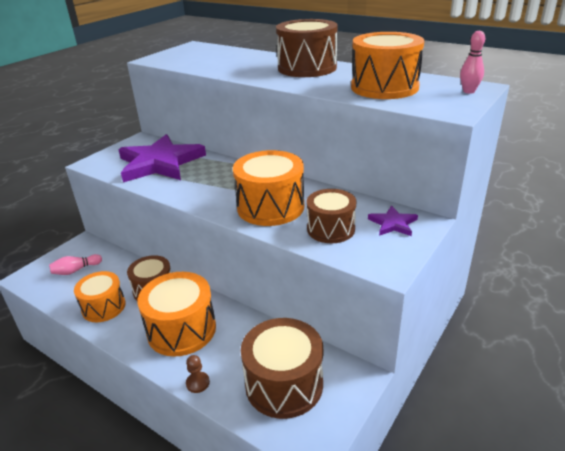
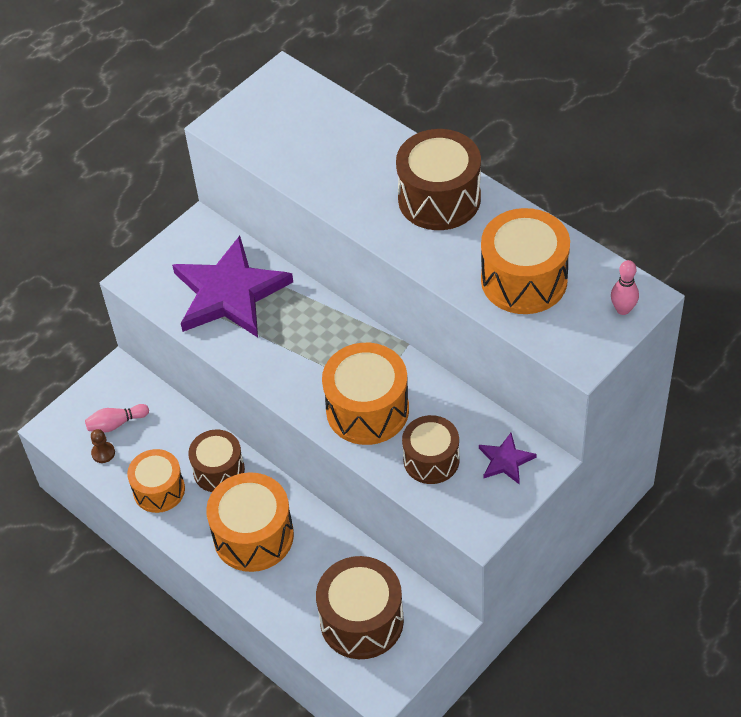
camera: 10 degrees right, 20 degrees up
brown pawn [186,355,210,393] -> brown pawn moved to [91,429,115,463]

